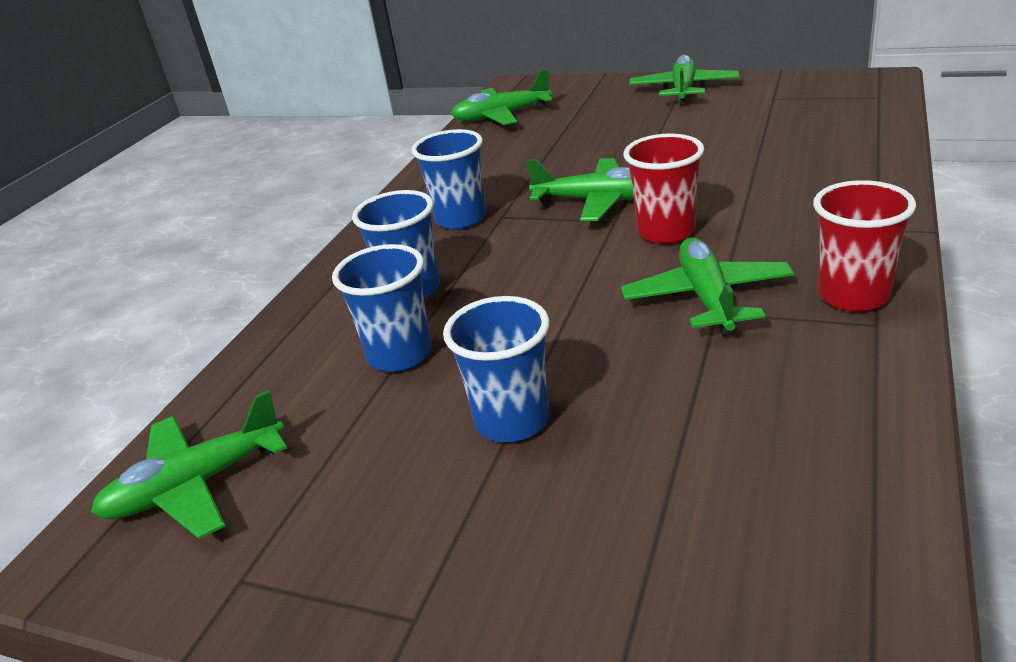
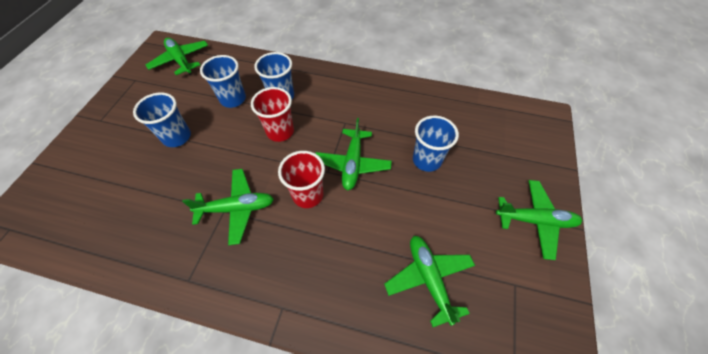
camera: 80 degrees right, 25 degrees up
blue cup [411,129,486,230] -> blue cup moved to [413,116,459,172]
green plane [451,69,552,125] -> green plane moved to [384,236,475,327]
red cup [813,180,916,312] -> red cup moved to [251,87,294,142]

